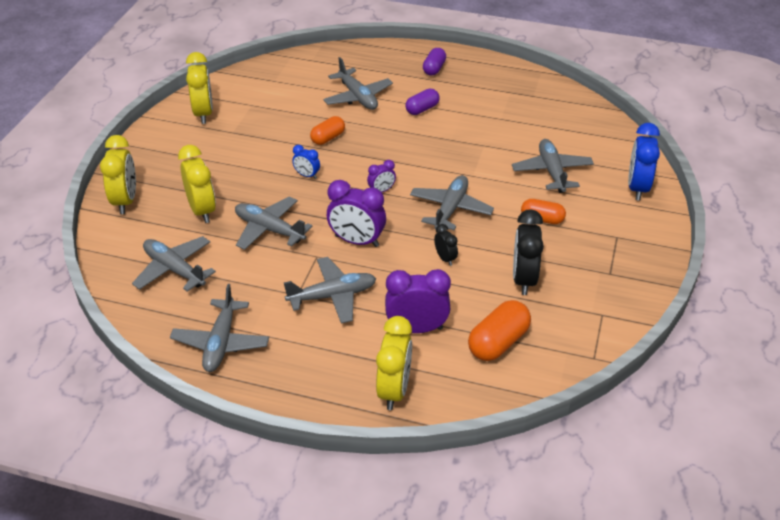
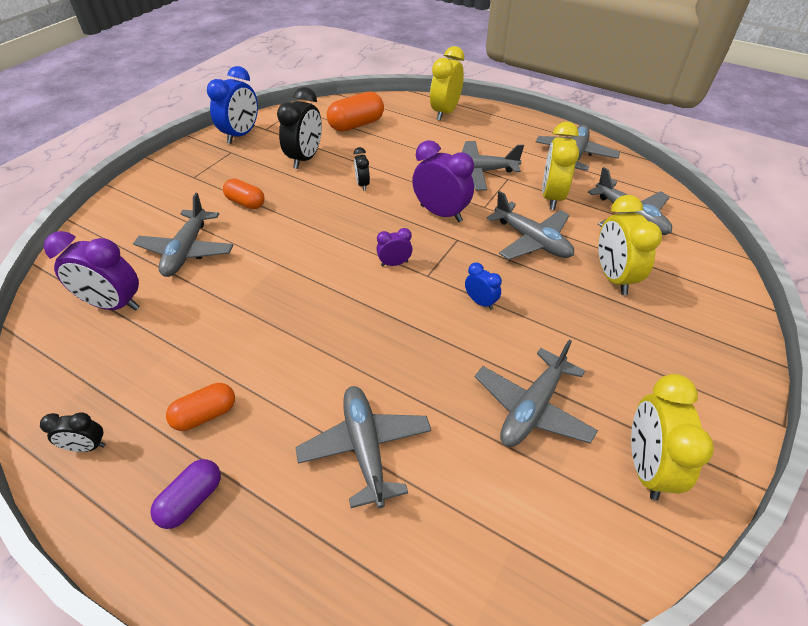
camera: 165 degrees left, 5 degrees up
yellow clock [100,135,136,214] -> yellow clock moved to [542,122,579,210]
orange capsule [310,116,345,145] -> orange capsule moved to [166,383,235,431]
purple clock [385,269,451,333] -> purple clock moved to [44,231,140,311]
purple capsule [406,89,440,115] -> none
grey plane [410,175,494,230] -> grey plane moved to [475,339,598,447]
blue clock [628,123,660,201] -> blue clock moved to [207,66,258,144]
none -> black clock [40,412,106,452]

